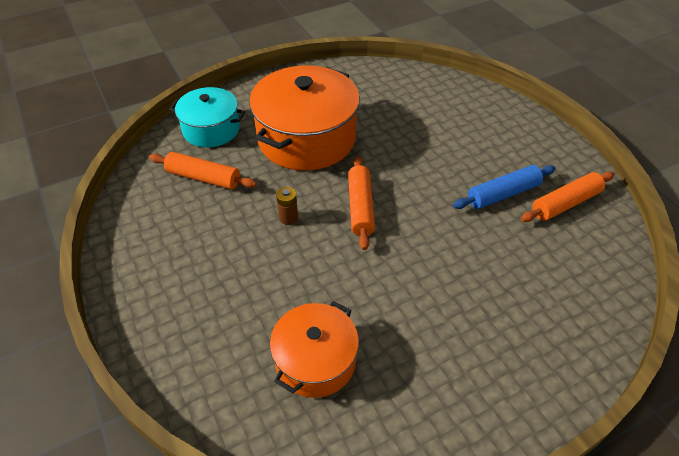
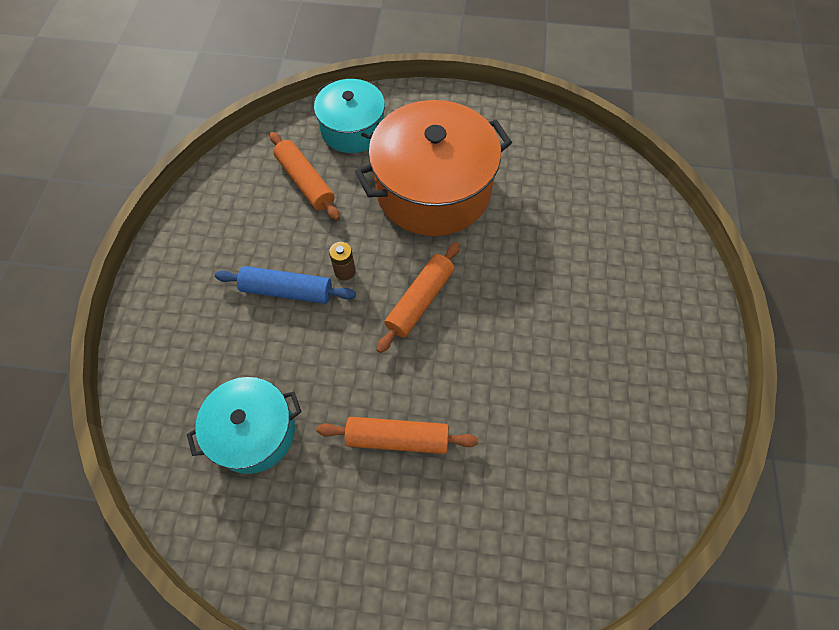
camera: 35 degrees right, 15 degrees up
orange pot [270,301,359,398] -> turquoise pot [187,377,301,474]
blue rolling pin [453,165,555,209] -> blue rolling pin moved to [215,266,356,304]
orange rolling pin [521,172,614,222] -> orange rolling pin moved to [316,417,478,454]

